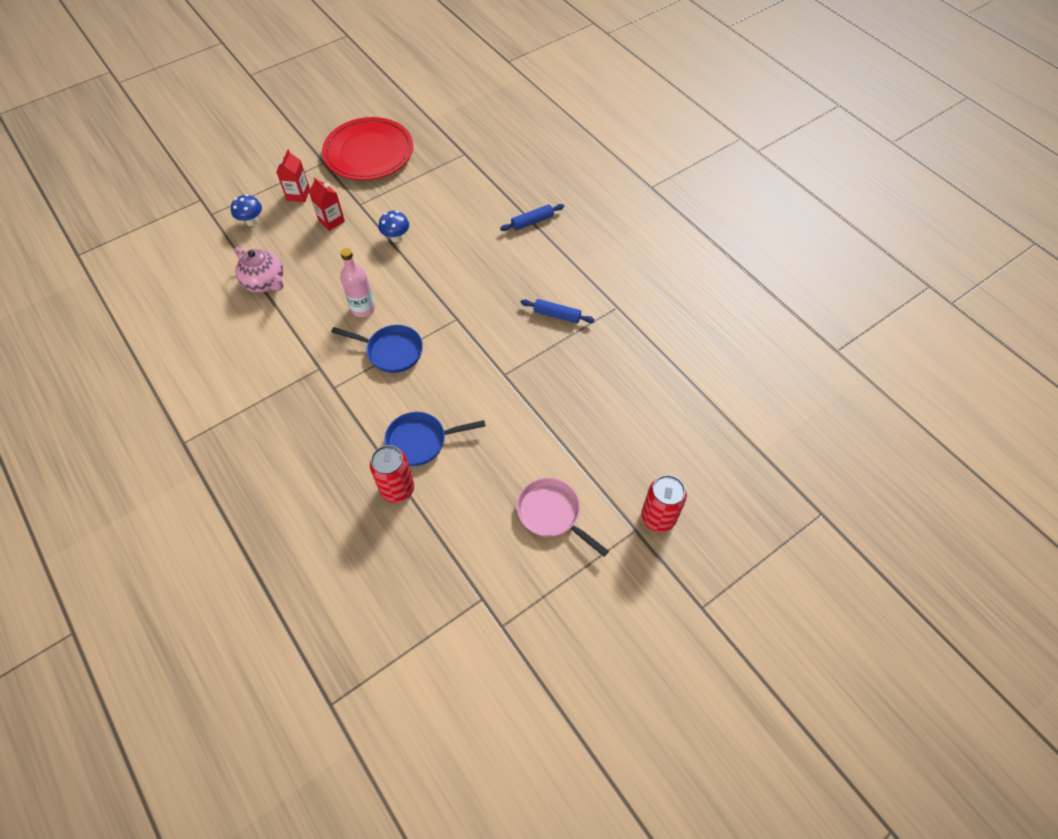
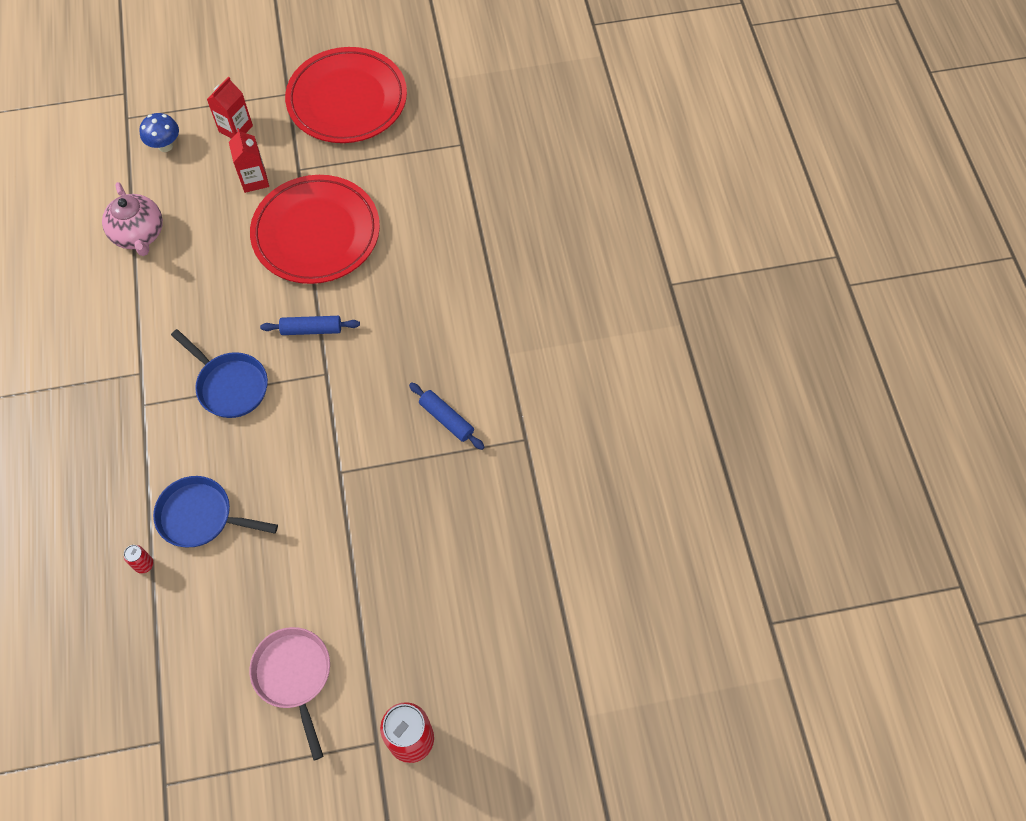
camera: 25 degrees right, 5 degrees up
pink bottle [340,248,375,317] -> none
red can [370,445,414,503] -> red can [124,545,153,574], size x0.47
blue mushroom [379,211,409,242] -> red plate [250,175,380,284]
blue rolling pin [500,204,564,231] -> blue rolling pin moved to [260,316,360,335]

